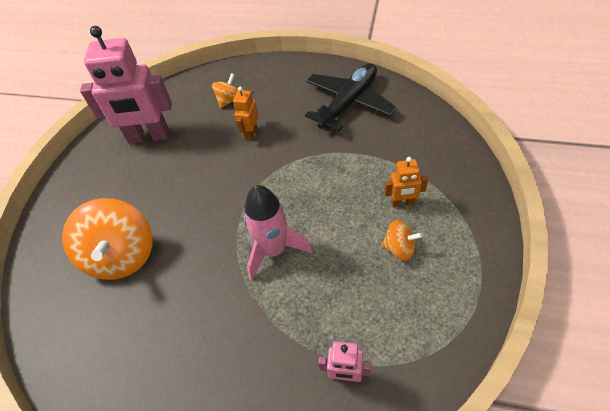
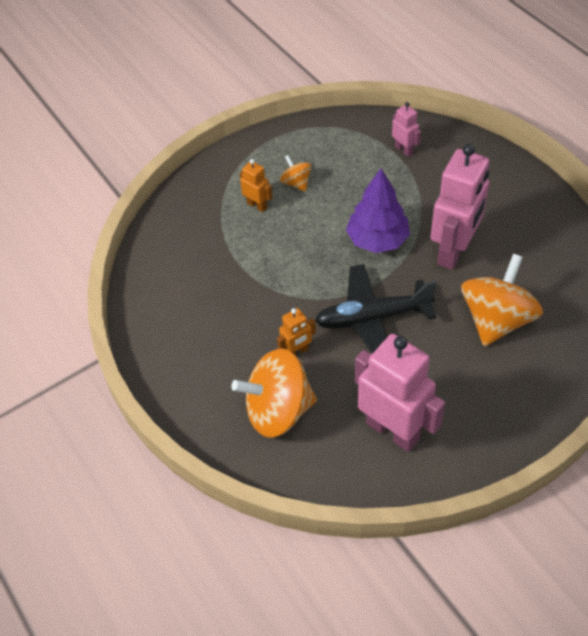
camera: 140 degrees left, 0 degrees up
orange spinning top [212,73,238,108] -> orange spinning top [231,349,317,438], size x2.09
pink rocket [244,185,313,281] -> purple tree [346,169,410,253]
black plane [305,63,397,131] -> black plane moved to [315,264,437,354]
none -> pink robot [430,144,489,270]

